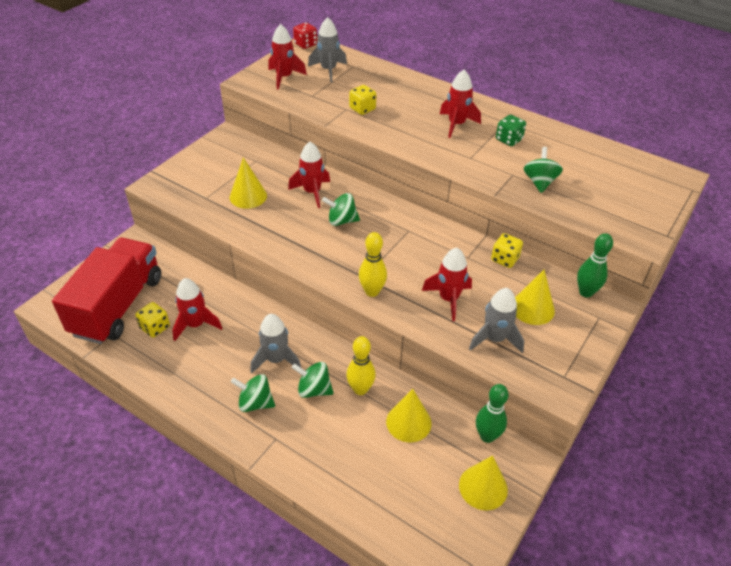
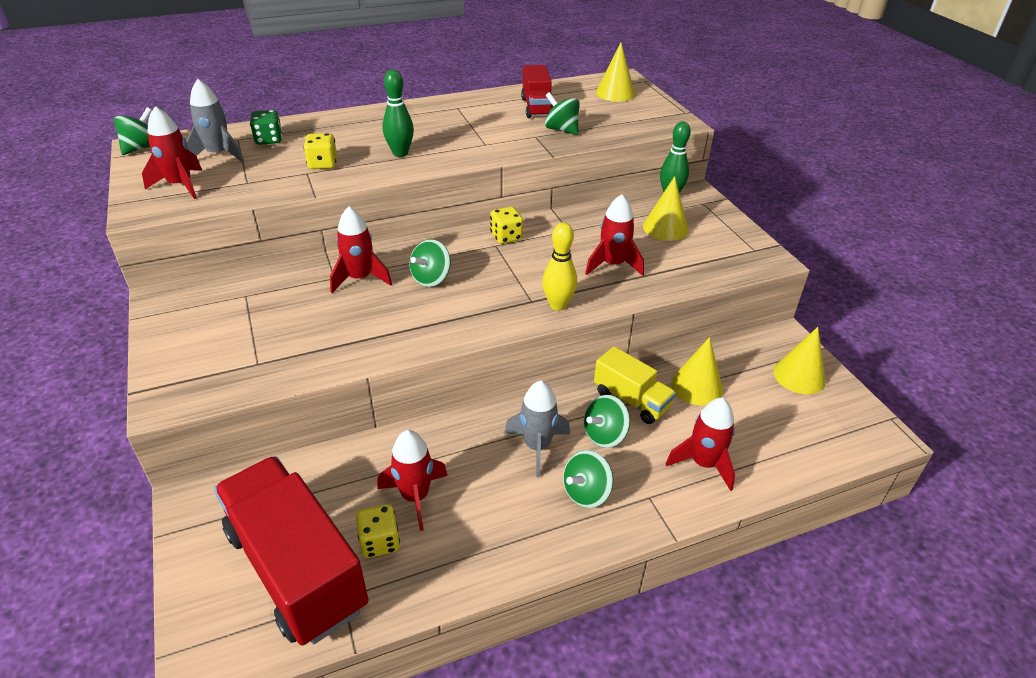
camera: 55 degrees left, 5 degrees down
yellow cone [230,157,267,209] -> yellow cone moved to [596,43,635,102]
red dice [293,22,317,49] -> green spinning top [114,107,152,155]
yellow bowling pin [346,336,376,395] -> yellow truck [594,346,676,424]
red rocket [440,70,481,138] -> red rocket moved to [666,397,735,491]
grey rocket [469,288,524,353] -> none
green bowling pin [476,384,509,443] -> green bowling pin moved to [383,69,414,157]
yellow dice [491,233,523,268] -> yellow dice moved to [490,207,523,244]
green dice [496,114,526,146] -> green dice moved to [250,110,282,145]
none -> red truck [521,65,554,118]

